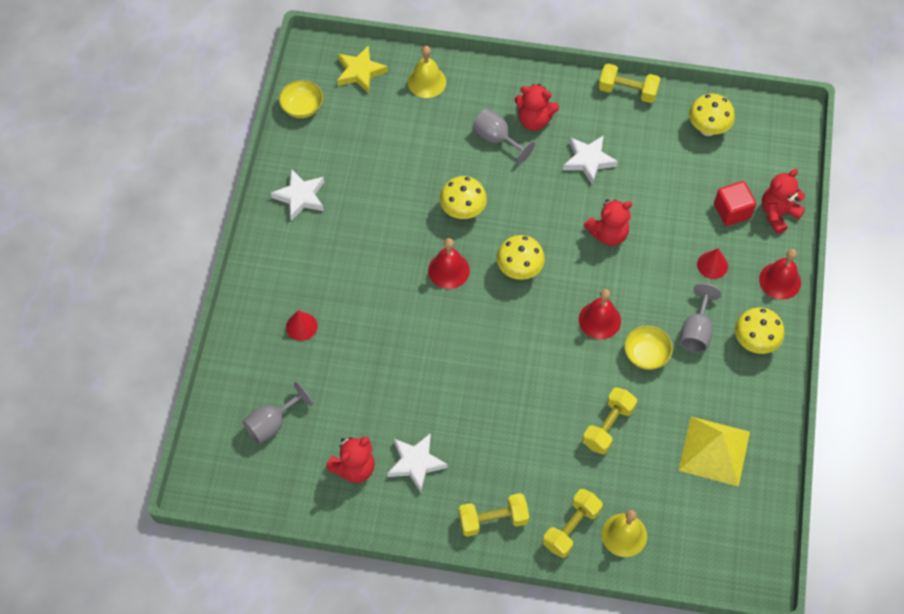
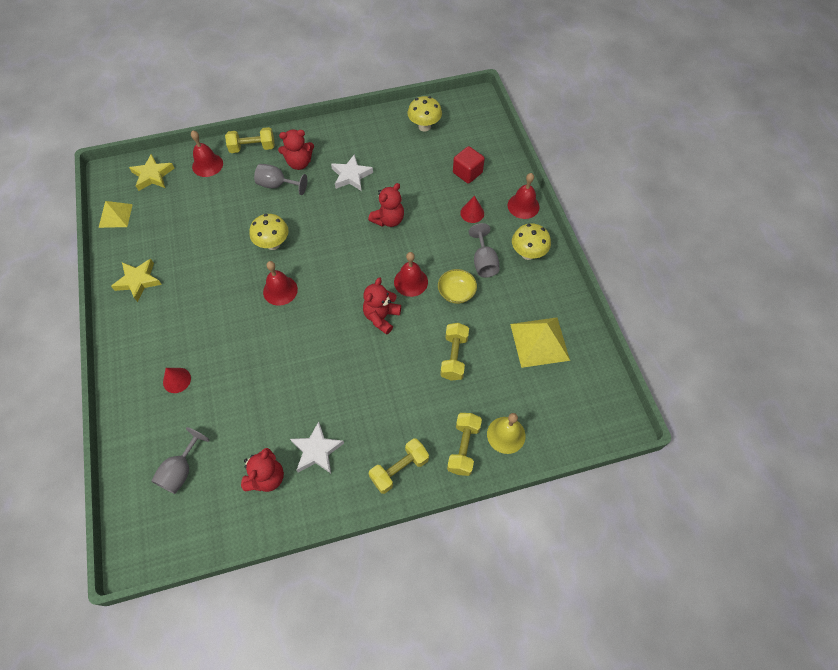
camera: 25 degrees left, 0 degrees up
white star [271,169,324,221] -> yellow star [111,259,162,302]
yellow bowl [279,80,323,118] -> yellow pyramid [98,201,133,228]
yellow bell [408,46,446,98] -> red bell [191,131,223,177]
yellow mushroom [497,235,545,280] -> none
yellow dumbbell [599,64,660,103] -> yellow dumbbell moved to [225,127,275,153]
red teddy bear [762,169,805,234] -> red teddy bear moved to [363,277,401,335]

